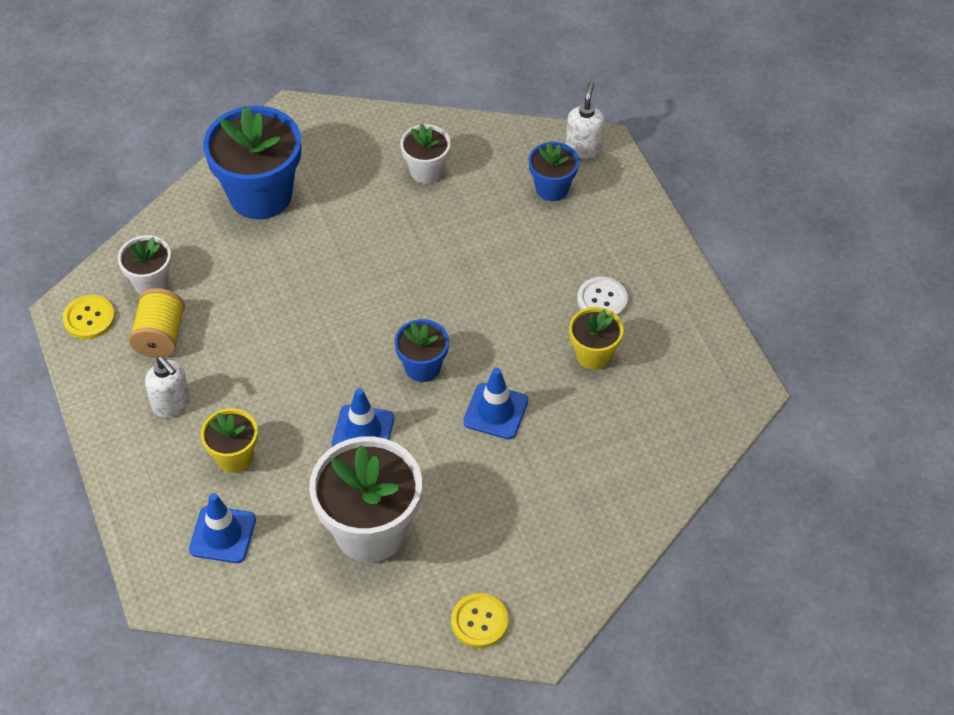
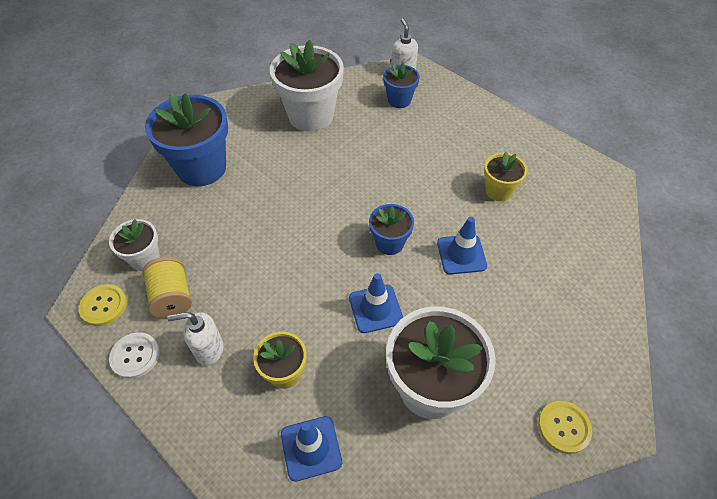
camera: 25 degrees left, 0 degrees up
white soap dispenser [145,356,190,418] -> white soap dispenser turned 150 degrees clockwise [167,312,223,365]
white flower pot [400,124,451,183] -> white flower pot [270,40,344,132], size x1.89
white button [577,277,628,316] -> white button moved to [109,332,159,379]

